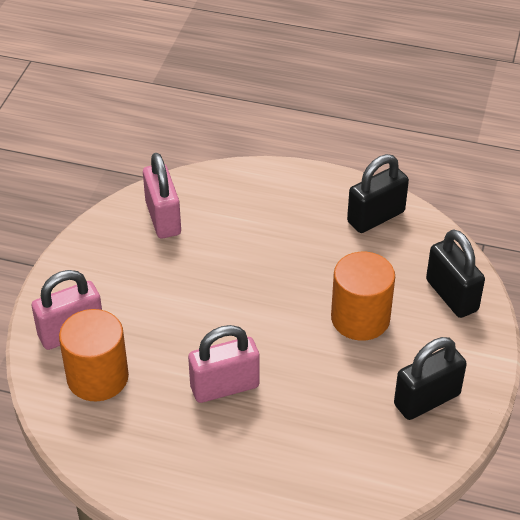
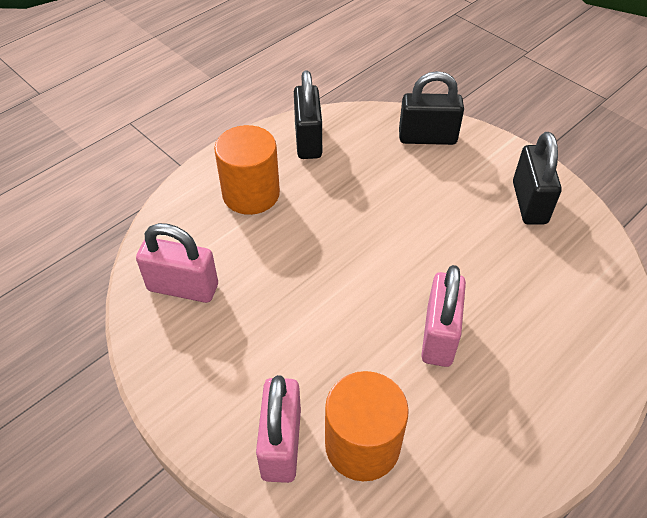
camera: 60 degrees left, 5 degrees up
orange cylinder [331,252,395,341] -> orange cylinder moved to [214,125,280,215]

